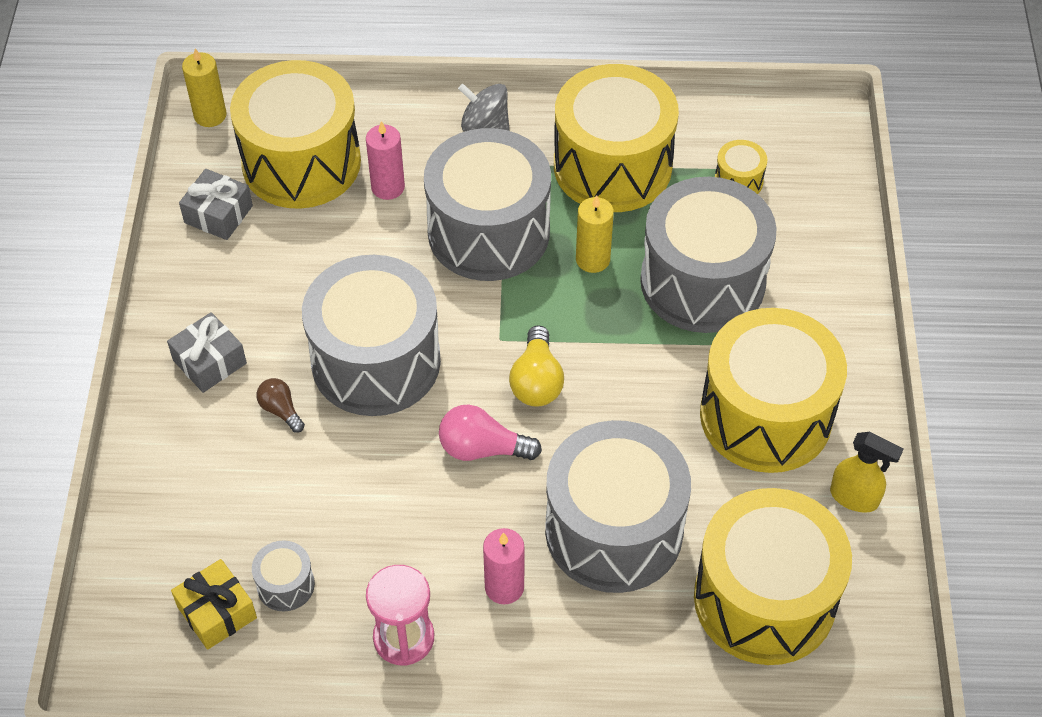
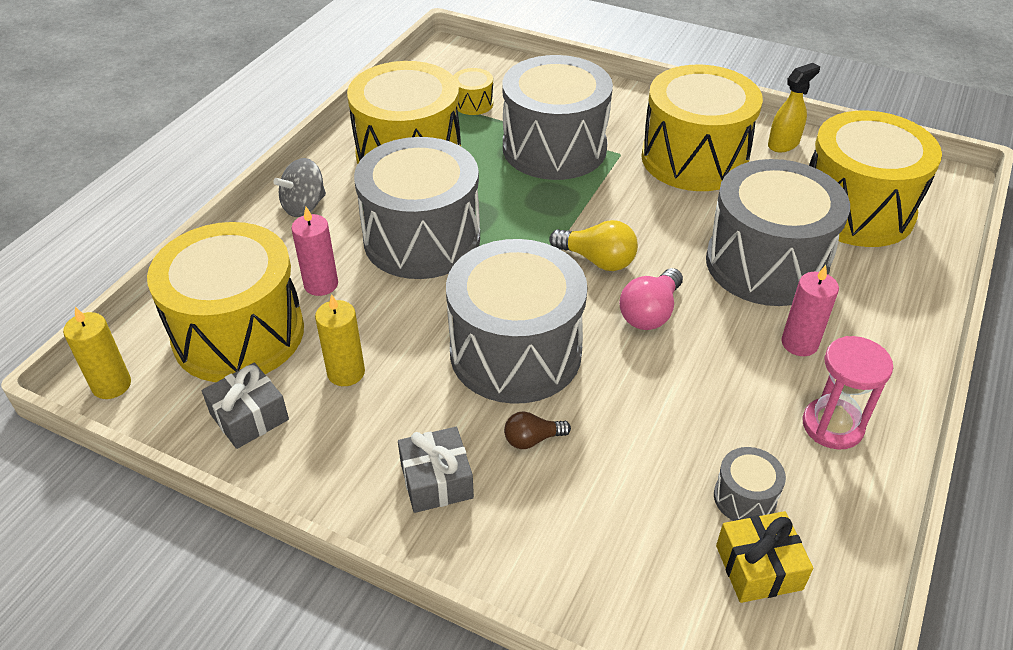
camera: 65 degrees left, 10 degrees down
yellow candle [576,195,614,273] -> yellow candle moved to [315,294,365,386]

